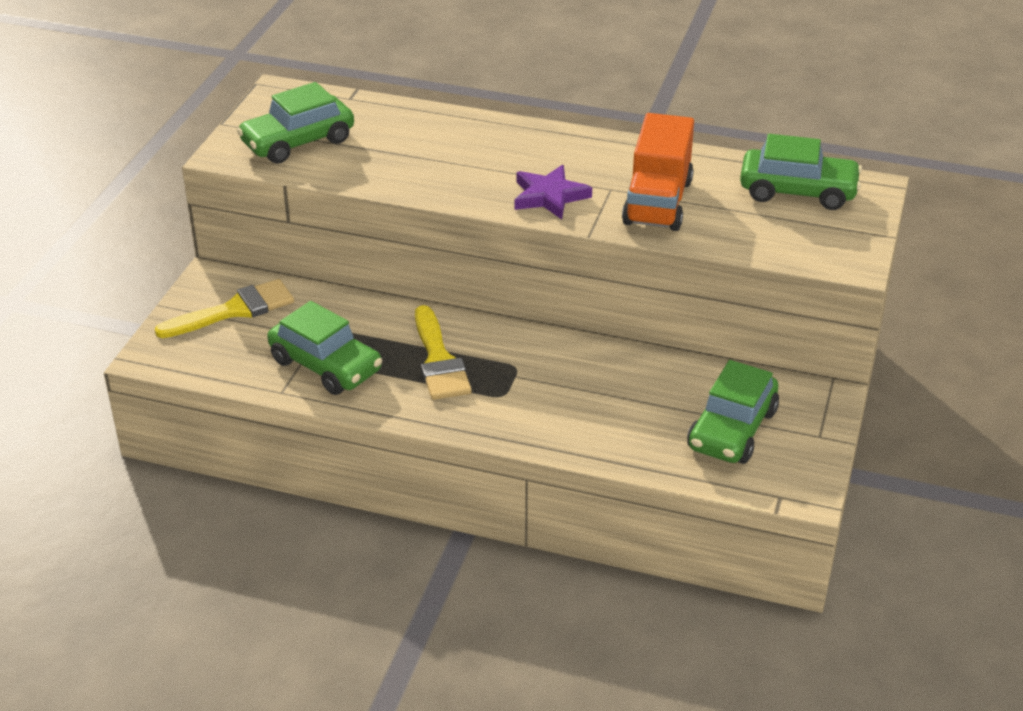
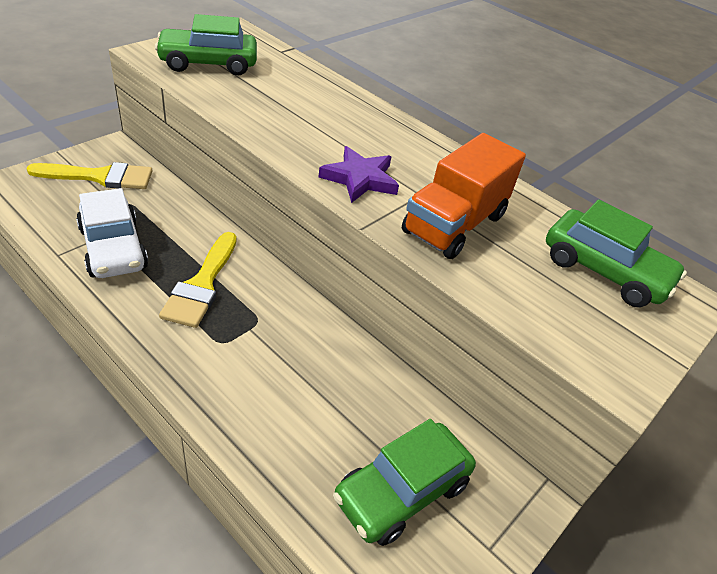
camera: 20 degrees right, 5 degrees up
green car [267,301,382,395] -> white car [76,188,148,278]

